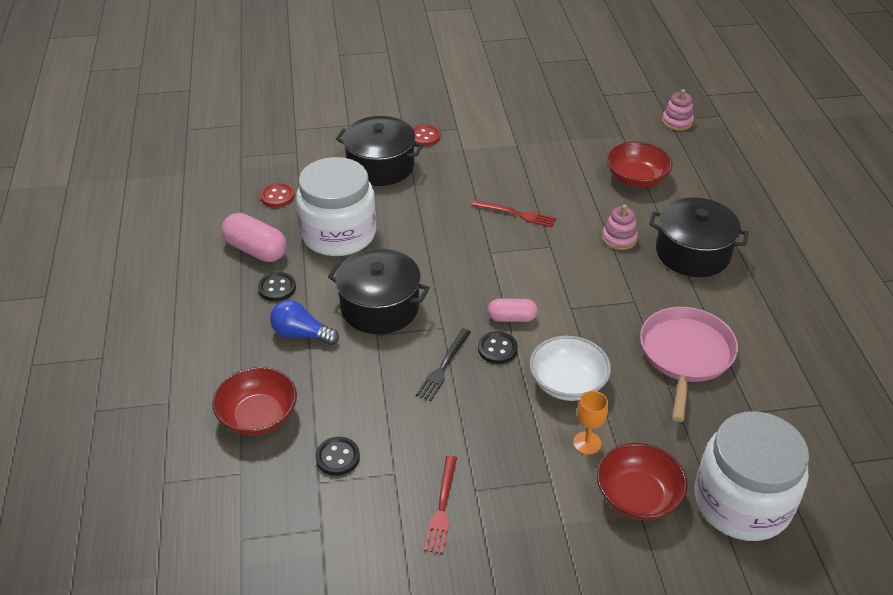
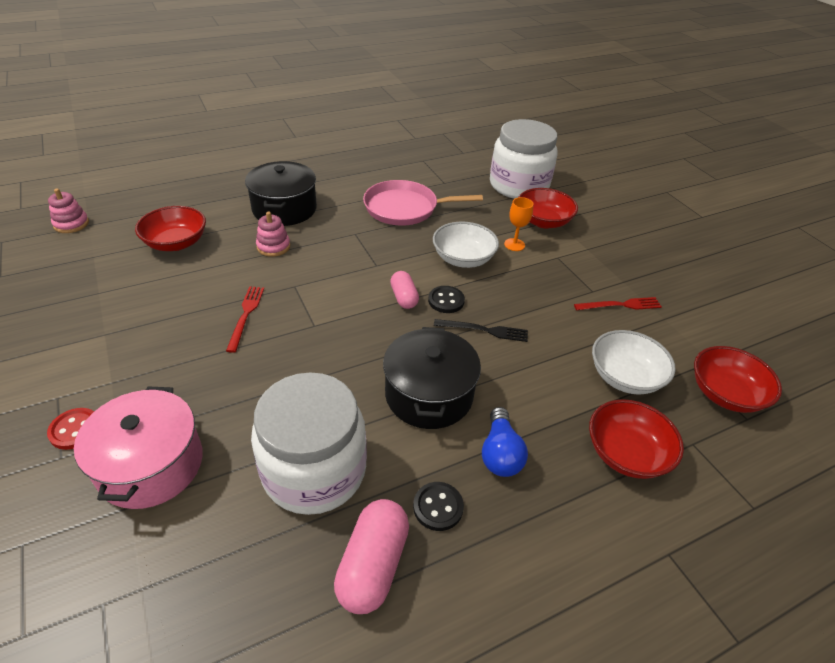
camera: 110 degrees left, 0 degrees up
red button [260,183,295,208] -> none
black button [315,437,360,476] -> white bowl [592,330,676,395]
black pot [336,116,423,186] -> pink pot [74,386,203,509]
none -> red bowl [694,346,782,413]

